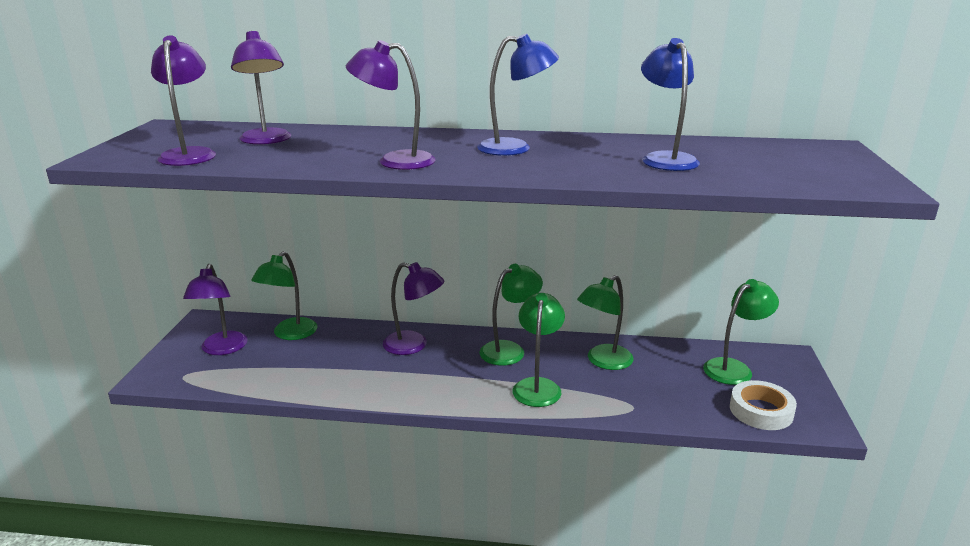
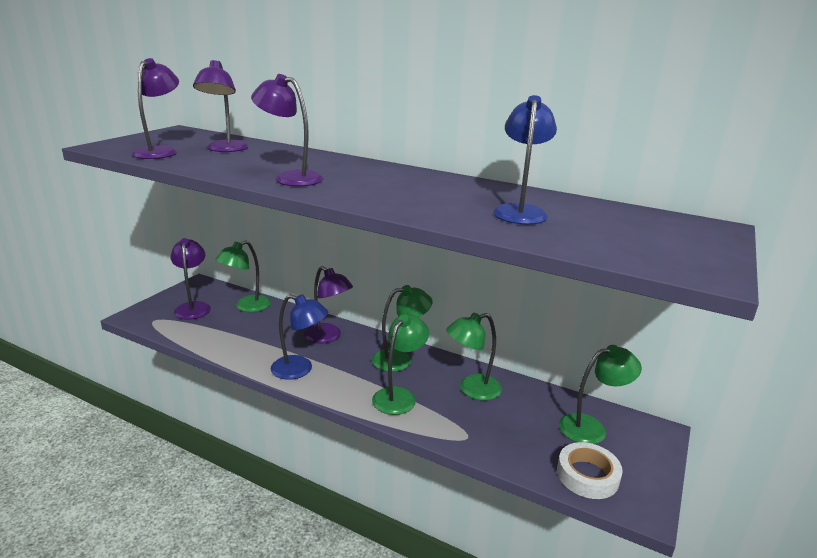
camera: 20 degrees right, 0 degrees up
purple lamp [183,264,248,355] -> purple lamp turned 150 degrees clockwise [170,238,211,320]
blue lamp [477,33,559,156] -> blue lamp moved to [271,294,328,380]

